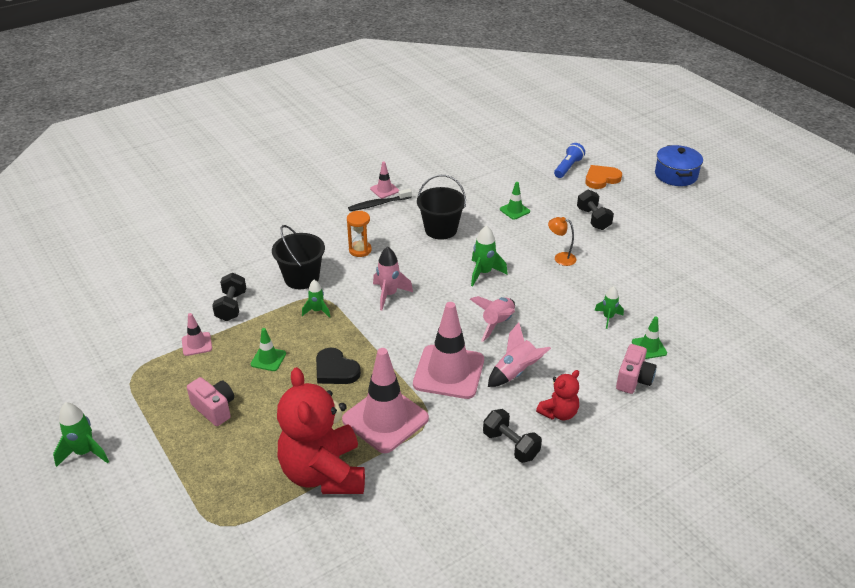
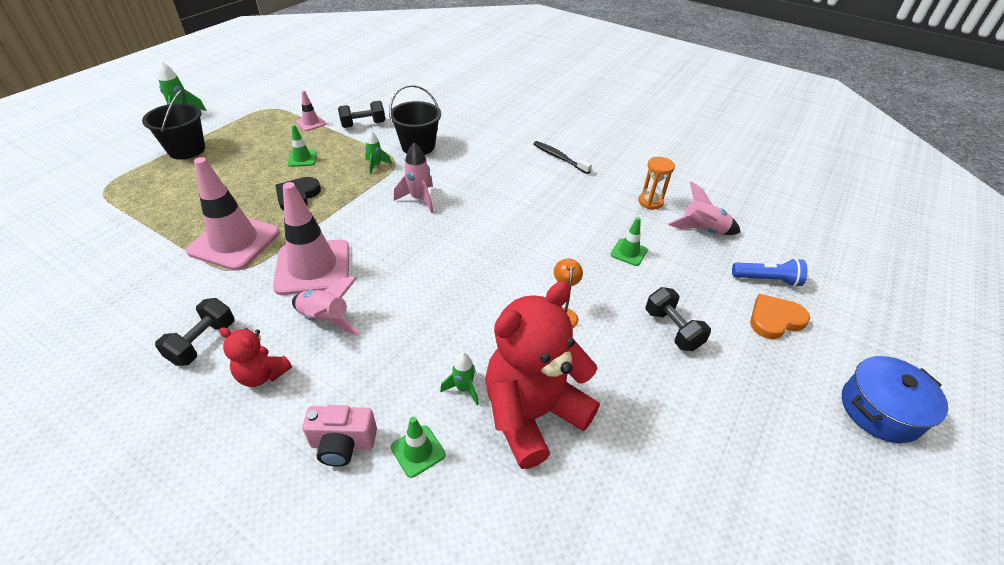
camera: 65 degrees right, 5 degrees up
pink camera [187,377,234,426] -> none
red teddy bear [277,367,365,494] -> red teddy bear moved to [485,281,600,469]
orange hourglass [347,211,372,257] -> orange hourglass moved to [638,157,675,209]
pink traffic cone [370,162,399,198] -> none
black bucket [417,175,466,240] -> black bucket moved to [142,90,205,159]
pink rocket [470,296,515,342] -> pink rocket moved to [668,181,741,235]
green rocket [471,225,508,286] -> none
black dumbbell [577,190,614,230] -> black dumbbell turned 75 degrees counterclockwise [646,287,711,351]
orange heart [585,165,622,189] -> orange heart turned 60 degrees counterclockwise [750,294,810,339]

